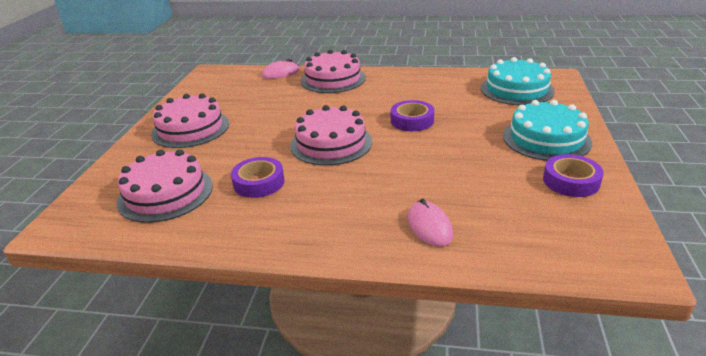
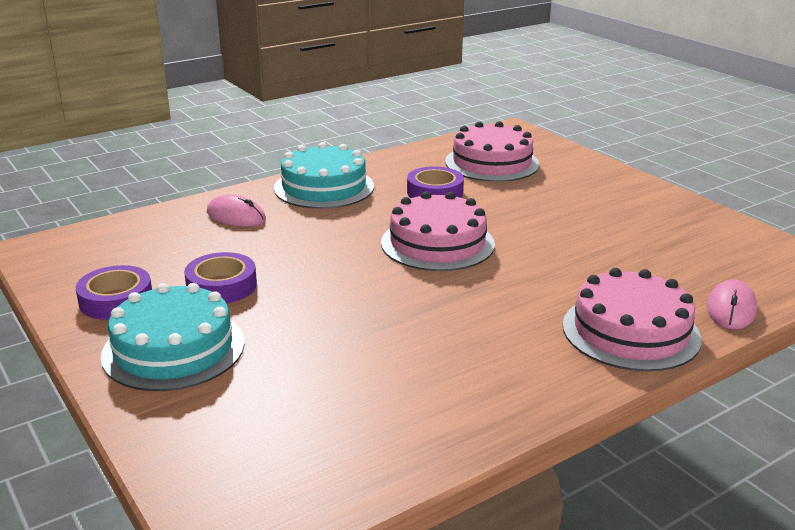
camera: 135 degrees right, 5 degrees down
pink cake [151,94,229,148] -> none
purple tape [391,100,434,131] -> purple tape moved to [184,252,257,303]
turquoise cake [481,57,555,105] -> turquoise cake moved to [274,142,374,209]

